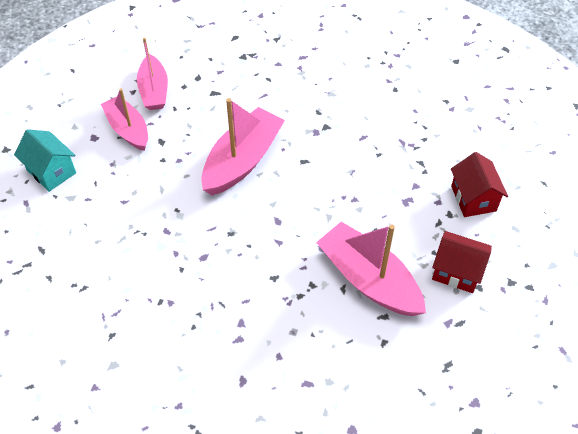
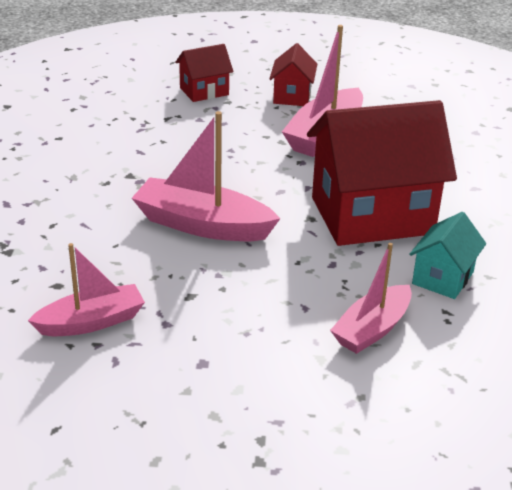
camera: 105 degrees left, 20 degrees down
turquoise house [14,129,76,192] -> turquoise house moved to [409,212,486,299]
pink boat [101,89,148,151] -> pink boat moved to [330,243,412,354]
none -> red house [307,100,457,246]

